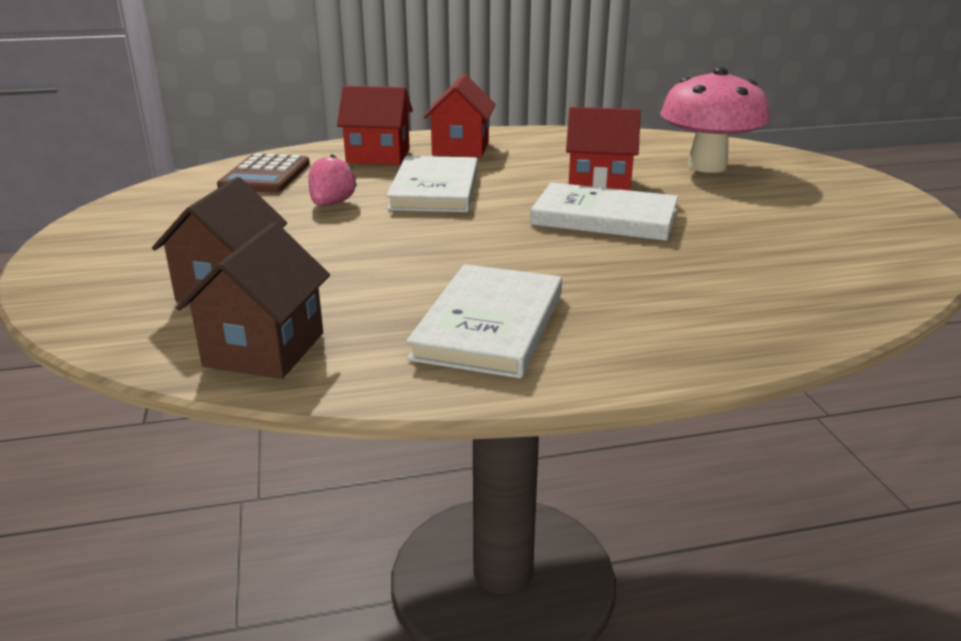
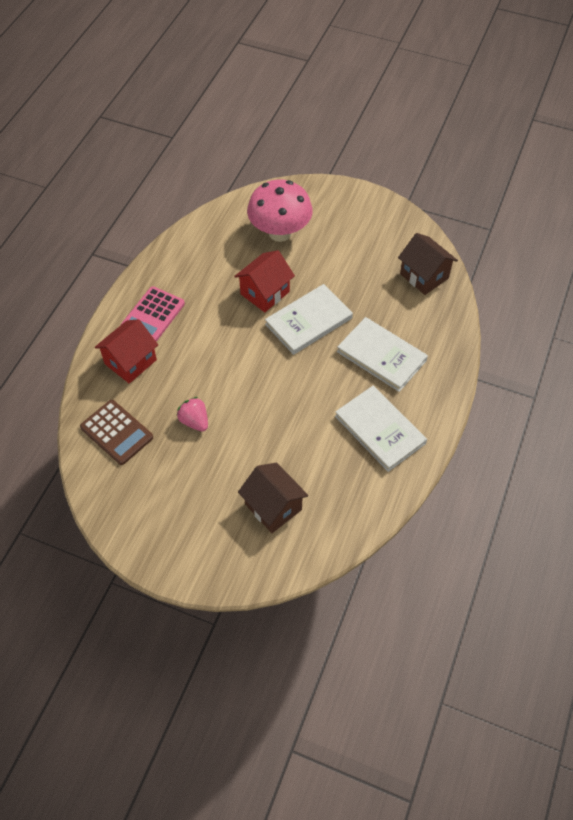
camera: 55 degrees left, 30 degrees up
brown house [176,222,330,379] -> brown house moved to [398,233,458,295]
white book [386,156,478,212] -> white book moved to [337,317,428,392]
red house [423,74,496,157] -> pink calculator [121,286,185,342]

